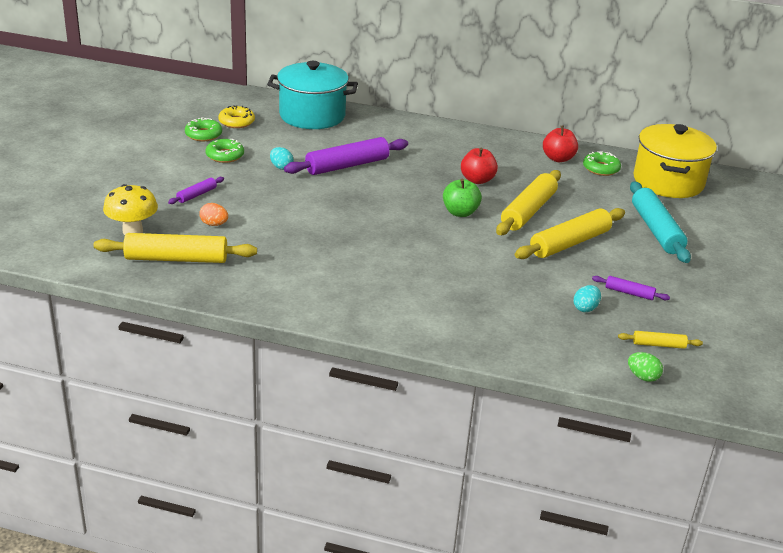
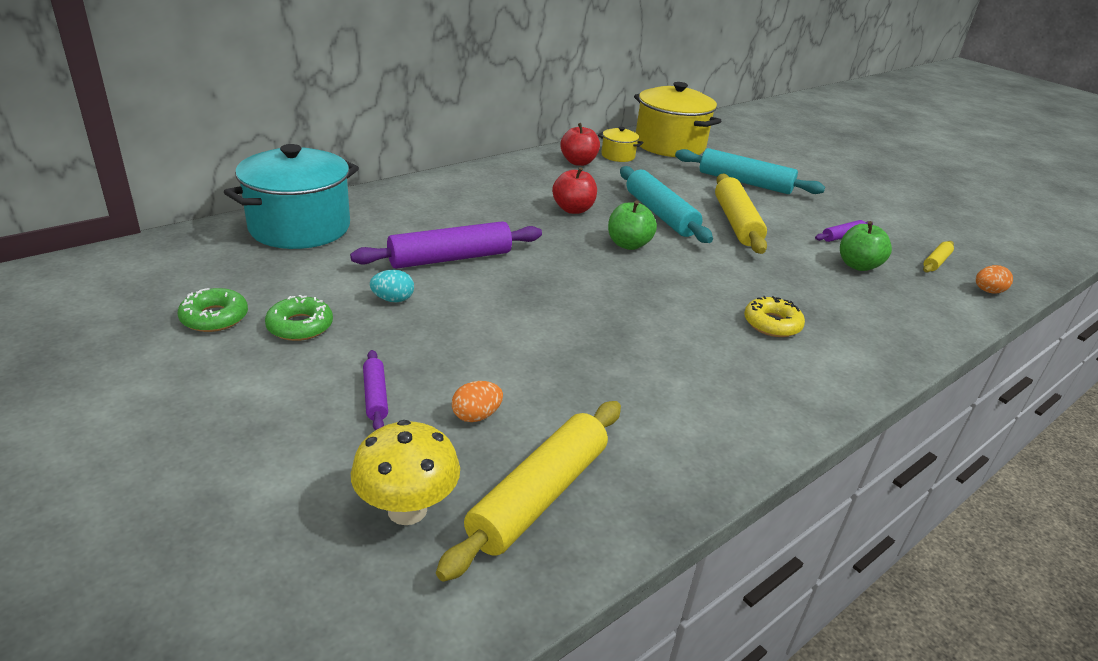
camera: 55 degrees left, 0 degrees up
yellow donut [218,105,255,128] -> yellow donut moved to [744,296,805,337]
purple rolling pin [284,137,408,175] -> purple rolling pin turned 60 degrees clockwise [350,221,542,269]
yellow rolling pin [496,170,561,235] -> turquoise rolling pin [620,166,713,243]
turquoise egg [573,285,601,312] -> green apple [840,221,892,271]
green donut [583,151,621,176] -> yellow pot [598,127,644,162]
green egg [628,352,663,382] -> orange egg [976,265,1013,293]

